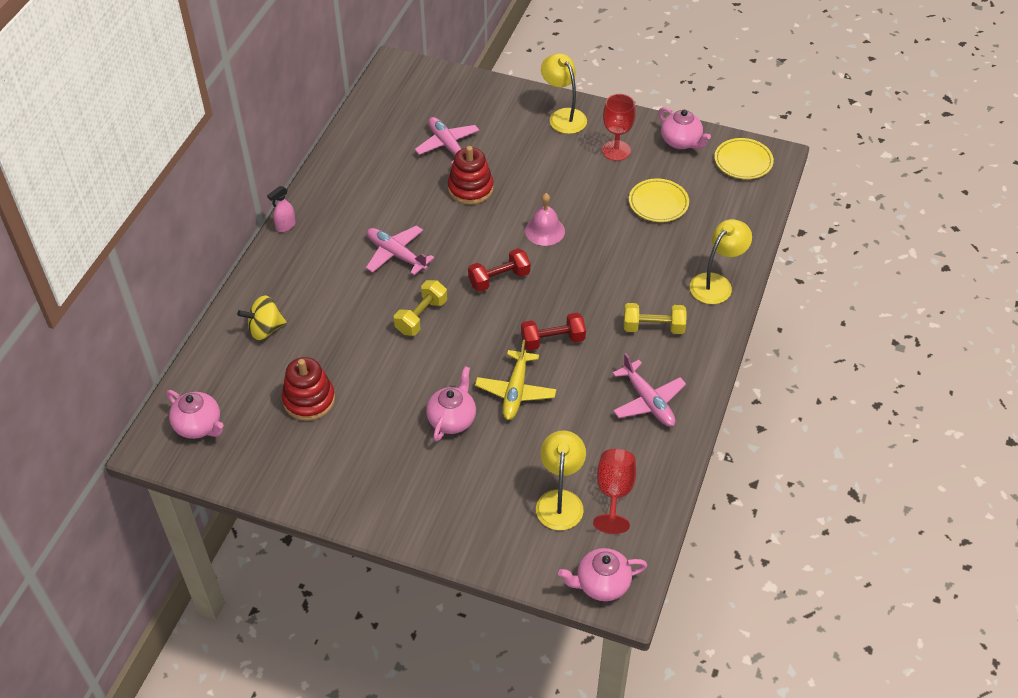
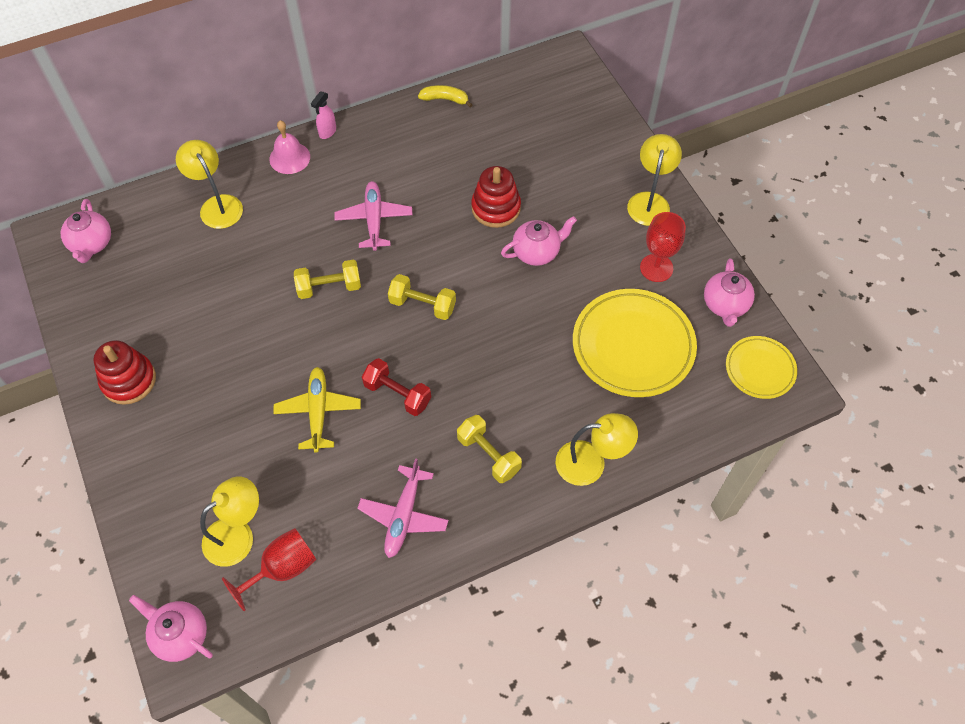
camera: 45 degrees right, 10 degrees up
yellow spinning top [237,295,287,340] -> yellow lamp [176,140,243,229]
pink spray bottle [267,186,296,232] -> pink spray bottle turned 60 degrees counterclockwise [311,91,336,139]
red stacking toy [282,357,335,421] -> red stacking toy moved to [93,340,156,405]
pink plane [415,117,480,164] -> none
pink teapot [426,366,476,442] -> pink teapot moved to [501,216,577,266]
red dumbbell [468,248,530,292] -> yellow dumbbell [388,274,456,320]
yellow plane [475,339,556,420] -> yellow plane turned 120 degrees clockwise [273,367,361,453]
pink bell [525,193,565,246] -> pink bell moved to [269,121,310,174]
yellow plate [629,179,689,222] -> yellow plate [573,289,697,397], size x1.77
none -> yellow banana [418,85,472,107]

